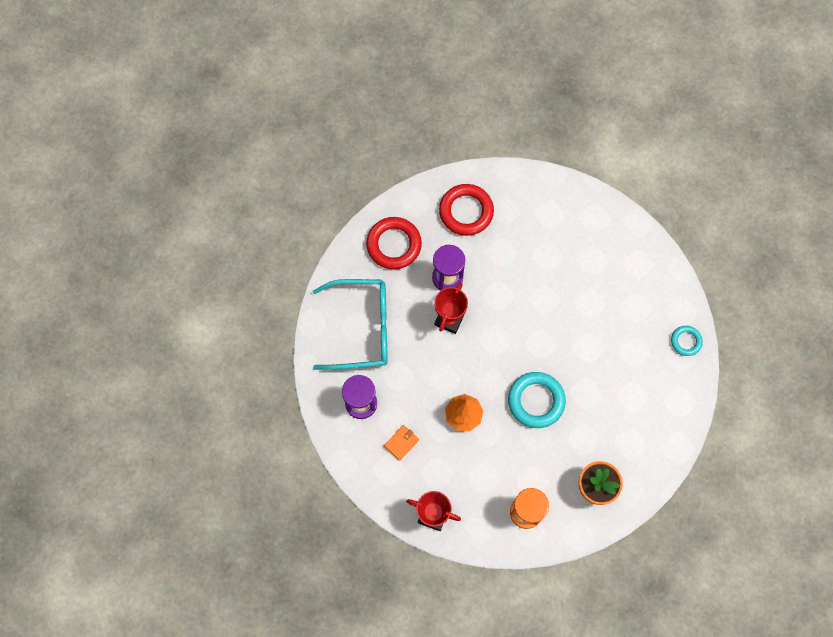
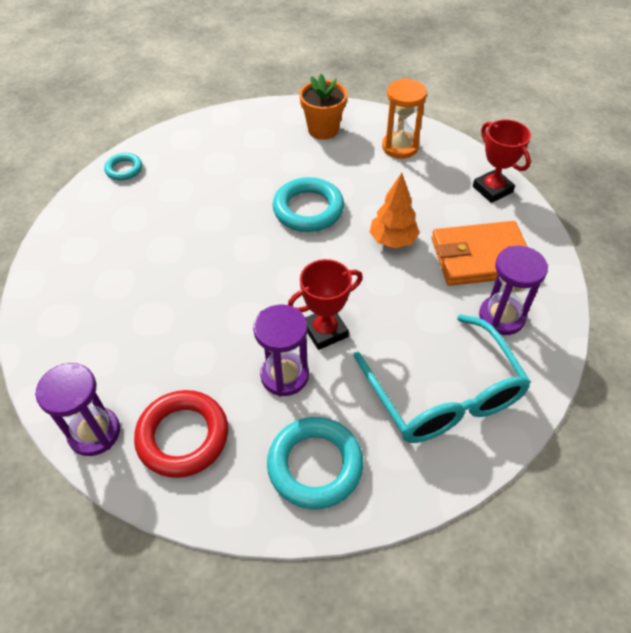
camera: 140 degrees left, 20 degrees down
turquoise glasses [313,279,388,370] -> turquoise glasses turned 150 degrees counterclockwise [353,314,531,443]
red ring [366,217,422,270] -> turquoise ring [267,417,363,509]
orange wallet [384,425,419,461] -> orange wallet [432,221,527,286], size x2.29
none -> purple hourglass [35,363,120,456]

